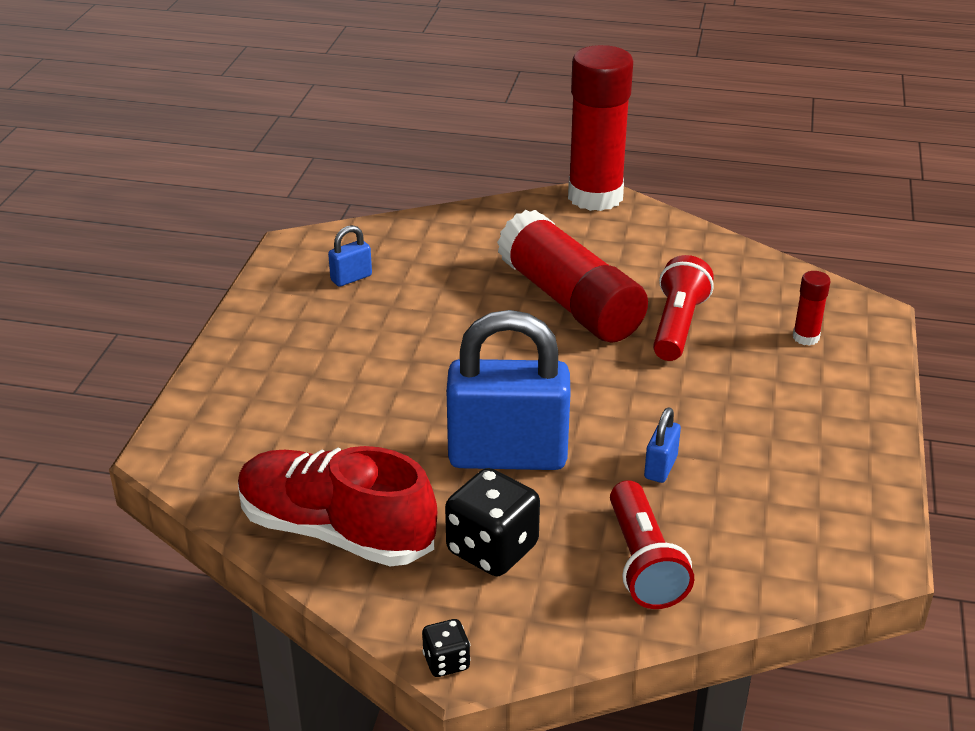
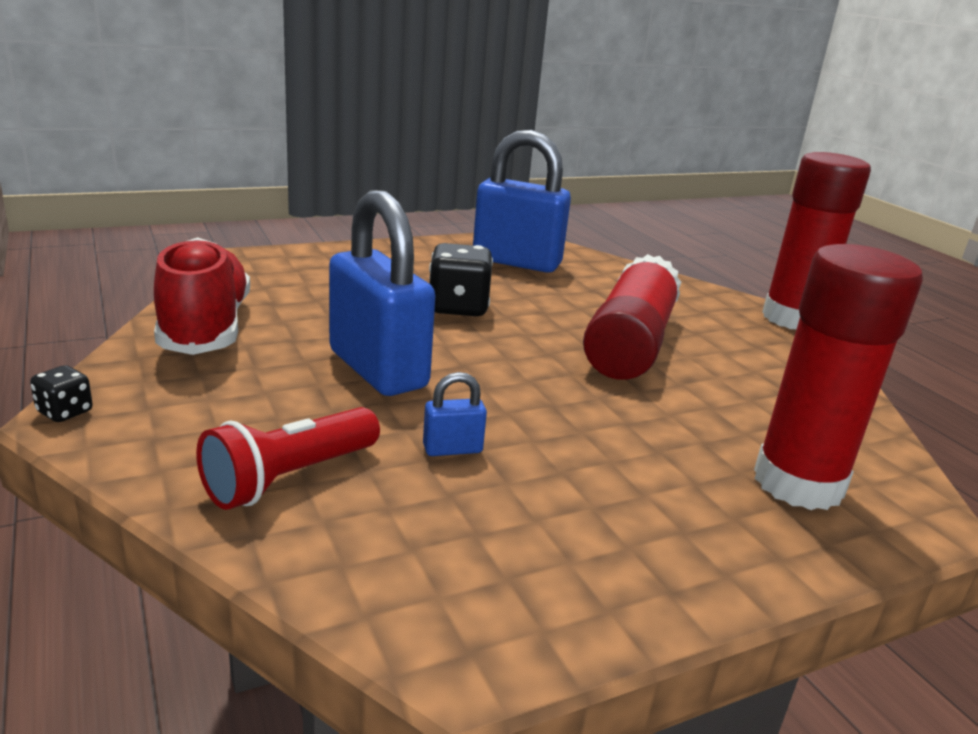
camera: 50 degrees right, 10 degrees down
blue padlock [328,225,372,287] -> blue padlock [473,130,571,273], size x2.44
black dice [445,468,540,576] -> black dice moved to [429,243,493,316]
red flashlight [653,255,714,361] -> none
red glue stick [793,271,831,346] -> red glue stick [754,244,923,510], size x2.44

